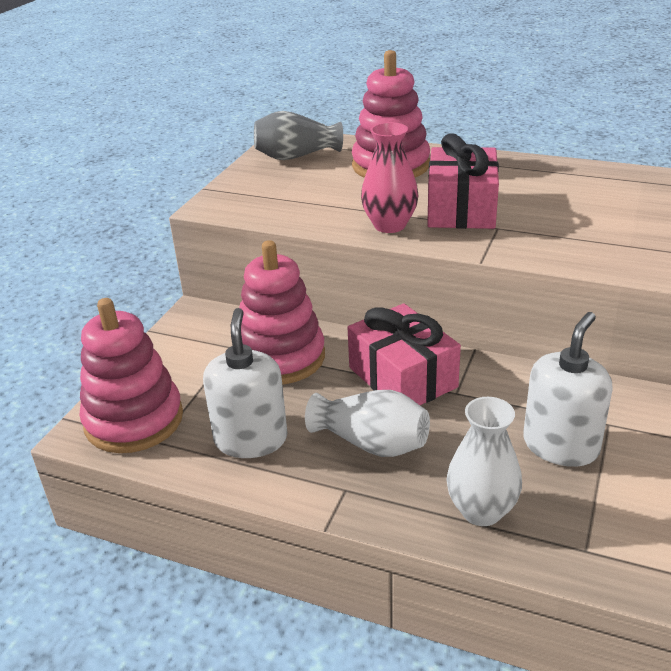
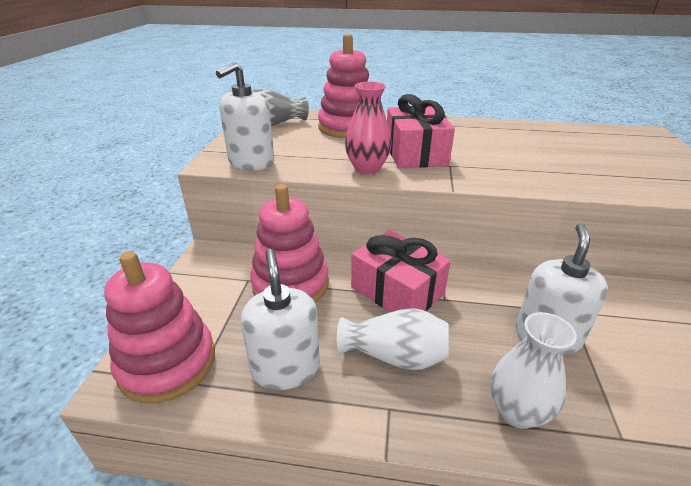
camera: 15 degrees left, 0 degrees up
none -> white soap dispenser [216,62,275,171]

